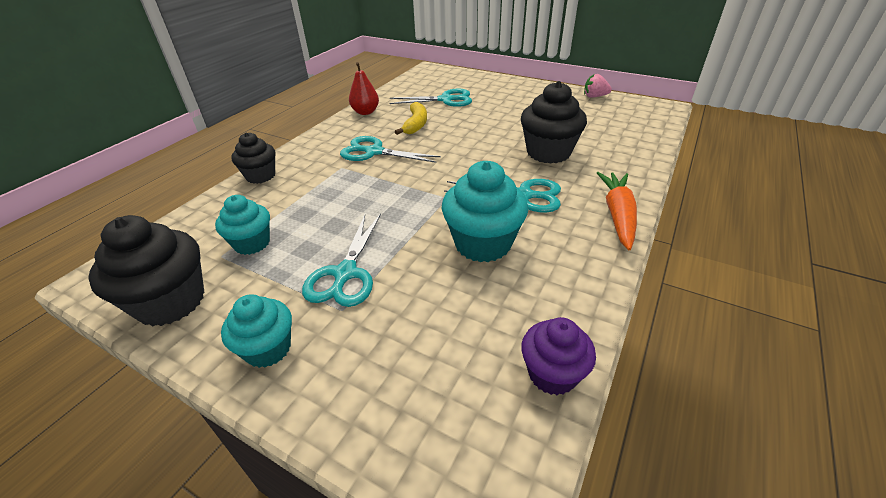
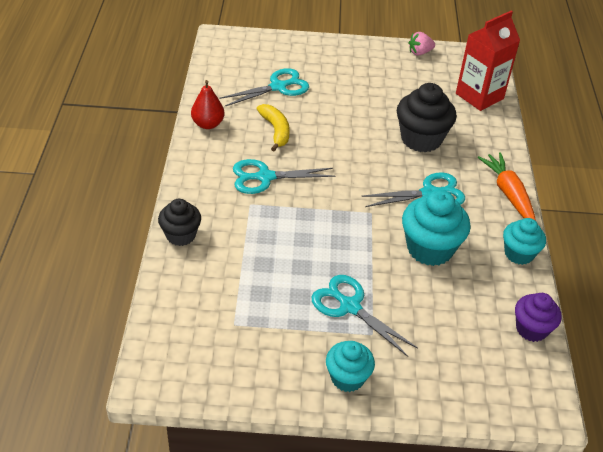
camera: 30 degrees left, 5 degrees up
black cupcake [88,215,204,327] -> none
turquoise cupcake [215,195,270,255] -> turquoise cupcake moved to [503,218,546,265]
turquoise scissors [302,213,381,307] -> turquoise scissors turned 150 degrees clockwise [312,275,418,357]
none -> red carton [456,11,520,111]

